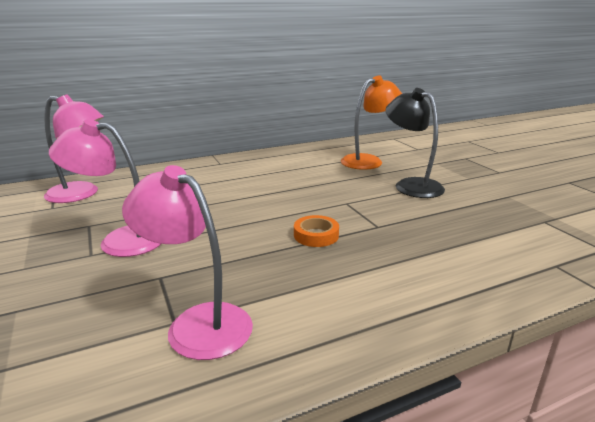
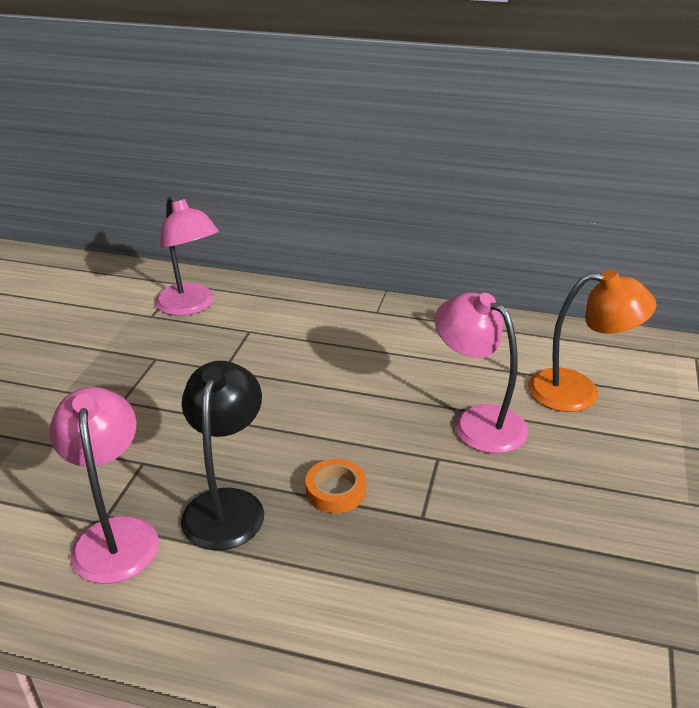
camera: 40 degrees right, 10 degrees up
pink lamp [49,119,161,257] -> pink lamp moved to [435,292,528,454]
black lamp [385,88,445,198] -> black lamp moved to [181,361,264,550]

